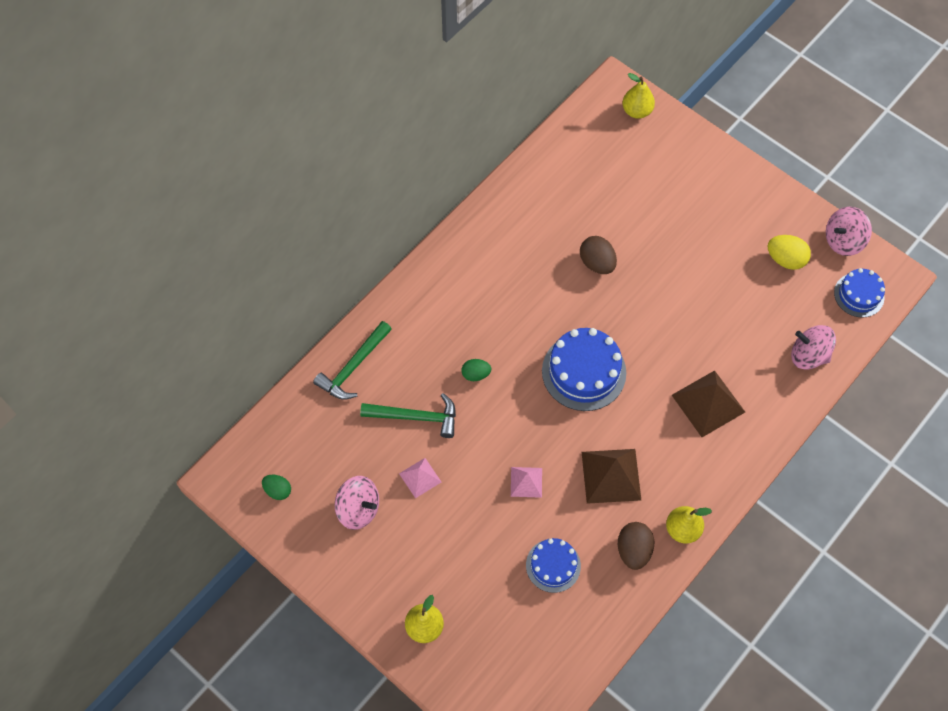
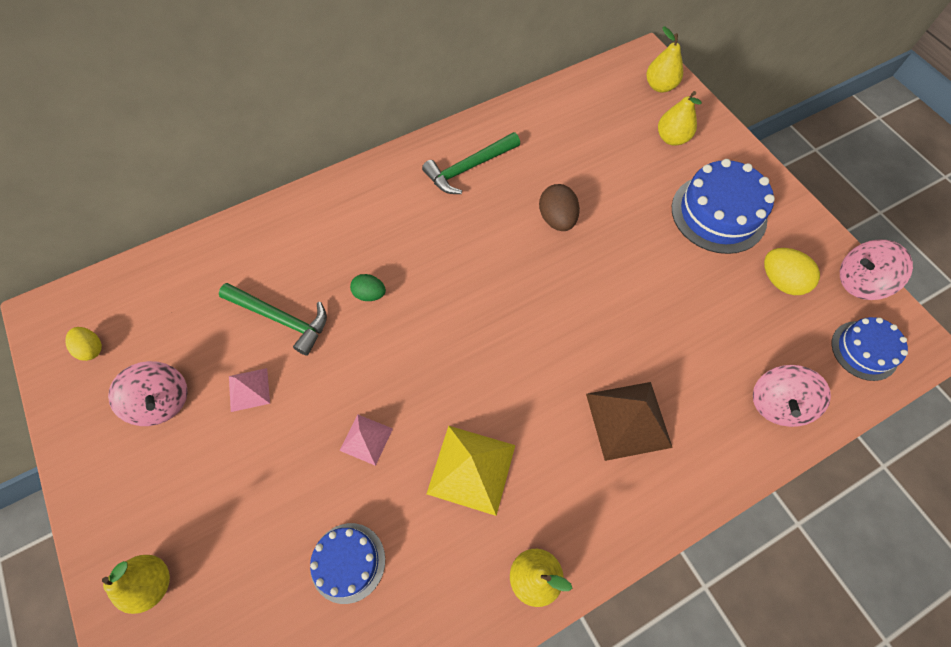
camera: 20 degrees right, 0 degrees up
green egg [262,475,291,500] -> yellow egg [65,327,102,361]
green hammer [313,321,392,400] -> green hammer moved to [422,132,520,194]
blue cake [542,328,626,411] -> blue cake moved to [672,159,775,254]
brown pyramid [582,449,641,504] -> yellow pyramid [427,426,515,516]
brown egg [618,522,654,570] -> none
pink spinning top [791,325,836,369] -> pink spinning top turned 105 degrees counterclockwise [753,365,831,427]
none -> yellow pear [658,91,702,146]

